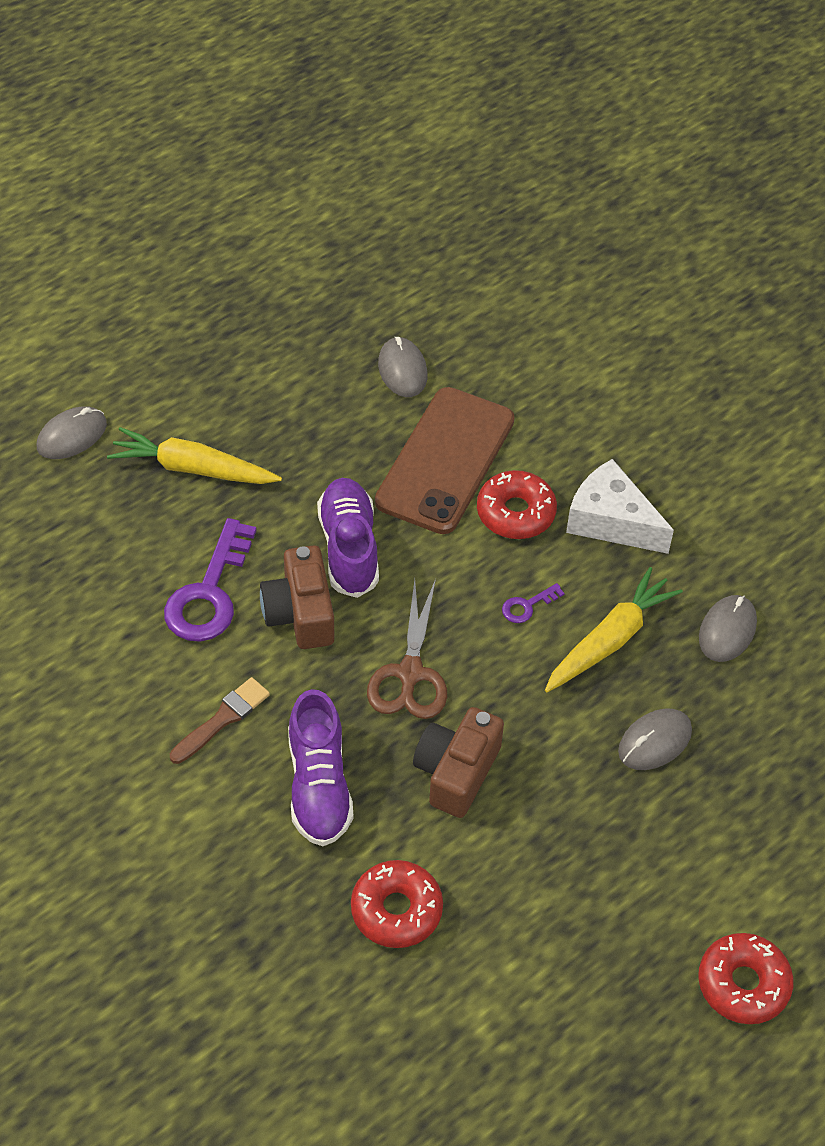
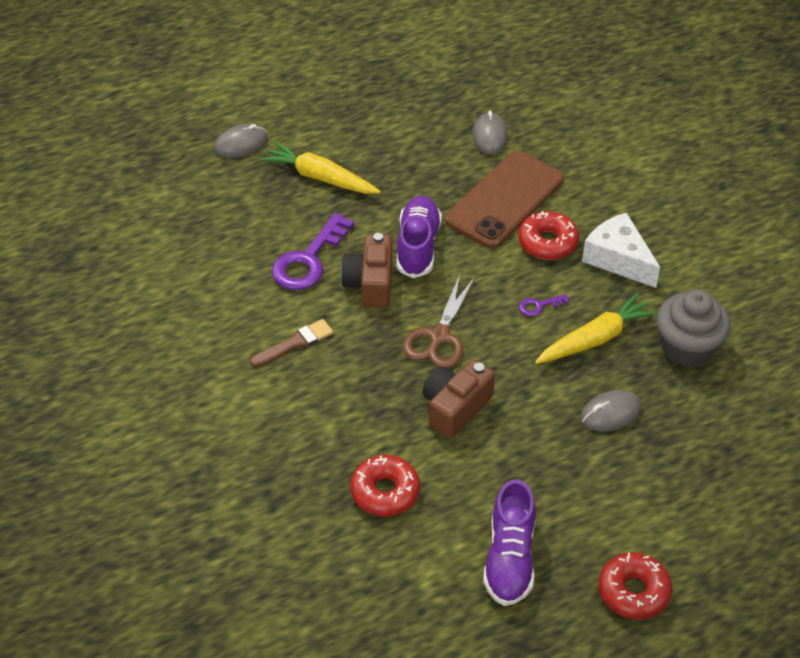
camera: 15 degrees right, 5 degrees down
purple shoe [288,689,353,846] -> purple shoe moved to [483,479,536,606]
grey mouse [699,595,757,662] -> grey cupcake [657,290,731,367]

